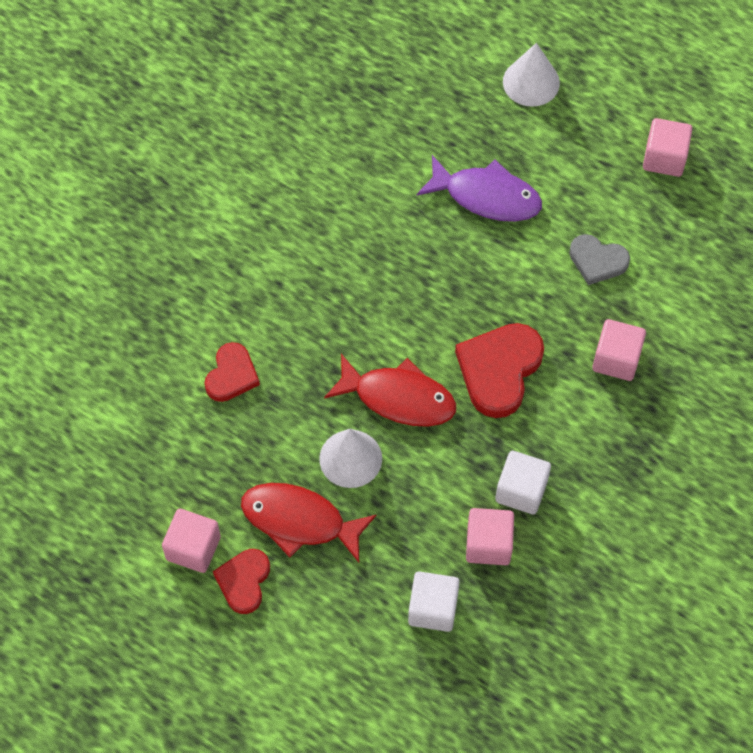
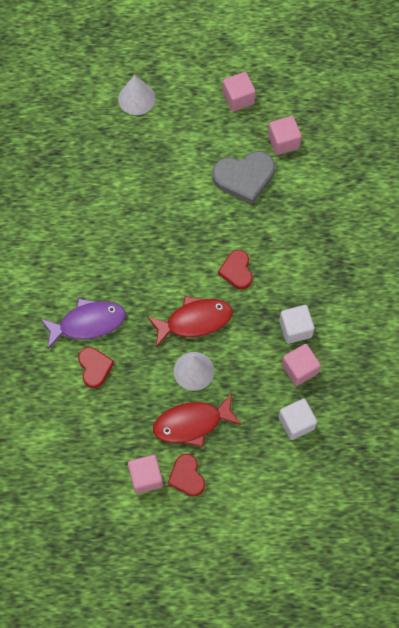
camera: 35 degrees left, 5 degrees up
purple fish [417,155,542,222] -> purple fish moved to [40,298,126,349]
red heart [455,323,544,418] -> red heart [218,250,252,289], size x0.62
grey heart [569,234,630,285] -> grey heart [212,151,275,204], size x1.62
pink cube [592,319,646,381] -> pink cube moved to [268,116,302,155]

